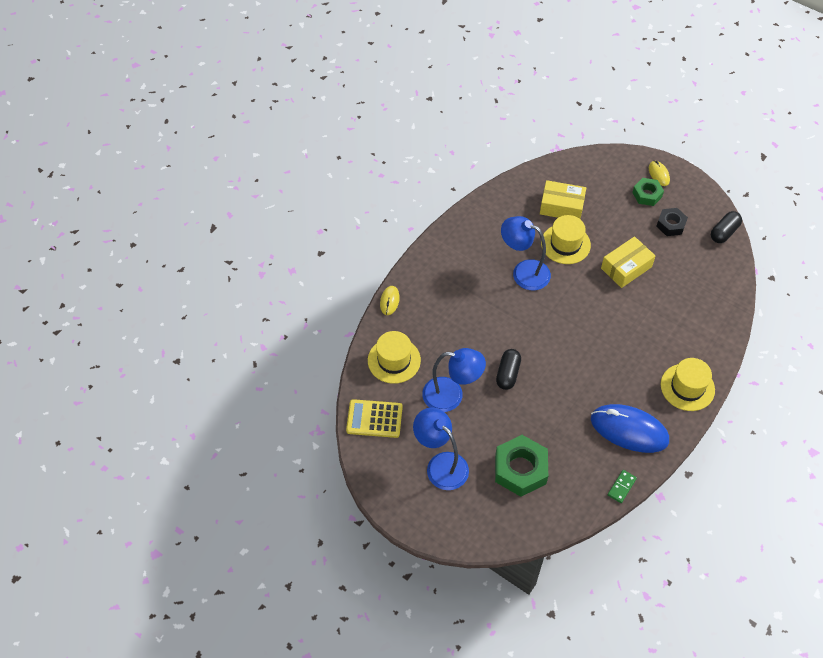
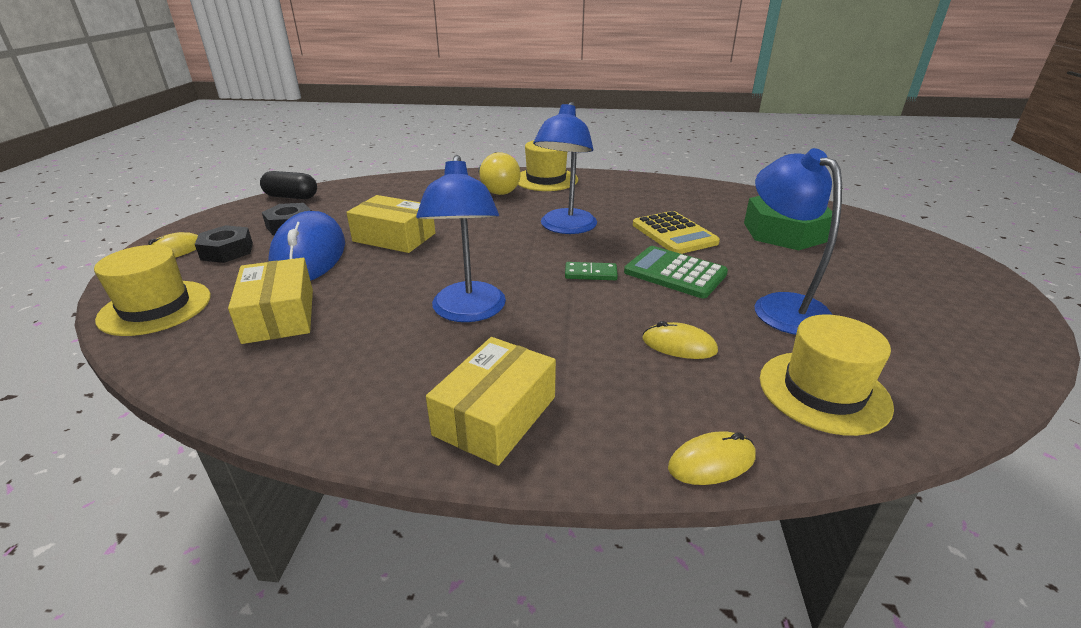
camera: 120 degrees left, 25 degrees down
yellow calculator [346,399,403,438] -> yellow calculator moved to [633,211,720,254]
blue lamp [413,407,469,490] -> blue lamp moved to [533,102,597,234]
black capsule [496,349,521,390] -> green calculator [624,246,728,298]
yellow hat [541,215,591,264] -> yellow hat moved to [94,245,211,336]
blue mouse [591,404,669,453] -> blue mouse moved to [268,211,345,281]
green domino [608,470,637,503] -> green domino moved to [565,262,618,280]
green nut [632,178,664,206] -> black nut [195,225,253,263]
none -> yellow box [426,337,556,466]
none -> yellow light bulb [478,152,521,195]
none -> yellow mouse [643,321,718,359]

